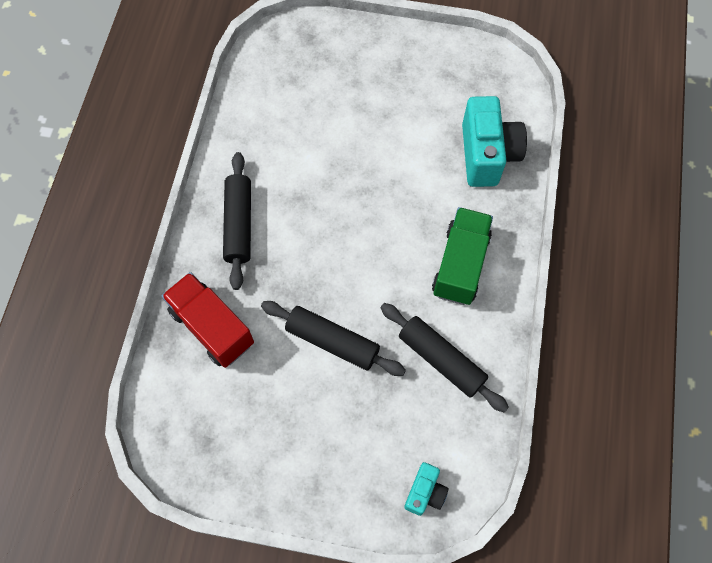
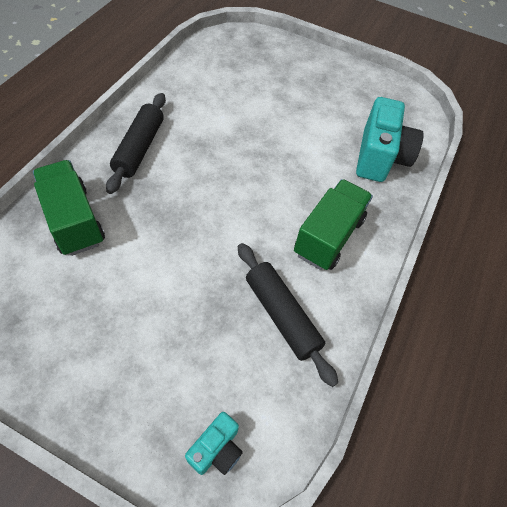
camera: 10 degrees right, 10 degrees down
red truck [162,272,254,368] -> green truck [33,160,105,256]
black rolling pin [261,301,406,376] -> none

